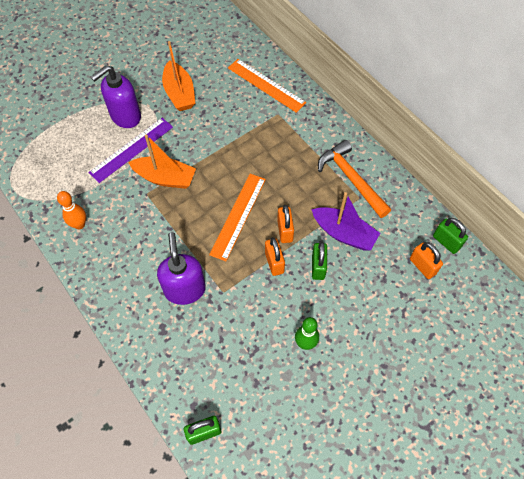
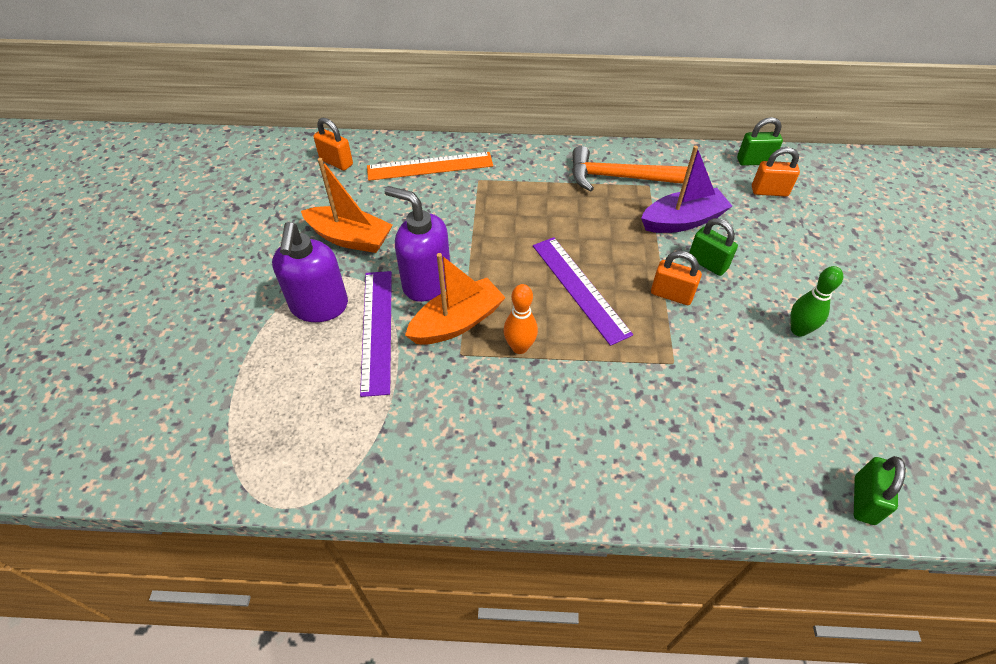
camera: 50 degrees left, 10 degrees down
orange bowling pin [57,191,86,229] -> orange bowling pin moved to [503,284,538,354]
purple soap dispenser [157,232,206,305] -> purple soap dispenser moved to [385,186,450,302]
orange ruler [209,174,266,261] -> purple ruler [533,237,633,346]
orange padlock [277,205,294,243] -> orange padlock moved to [314,117,353,171]

